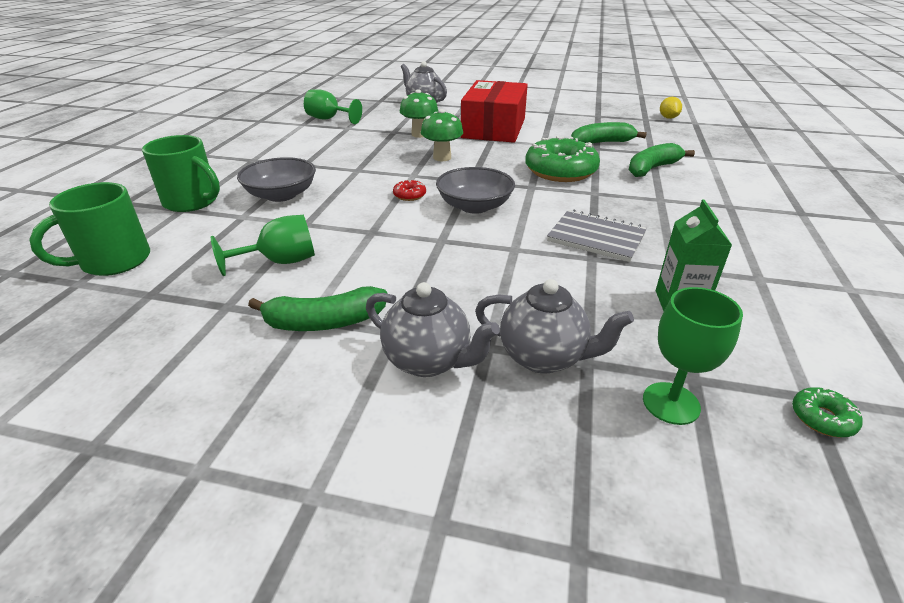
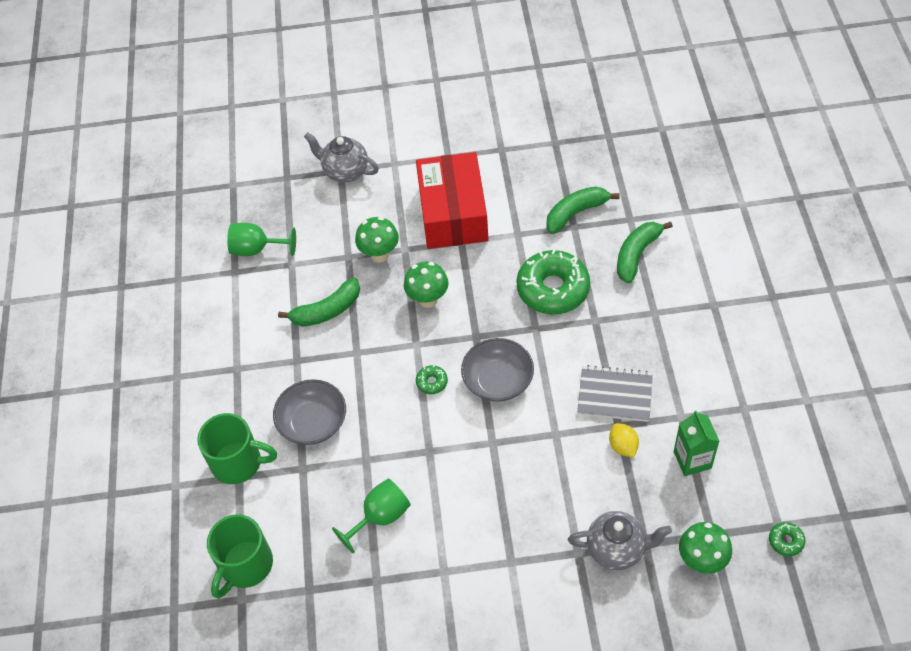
camera: 15 degrees left, 20 degrees up
green banana [248,286,387,331] -> green banana moved to [278,278,360,327]
grey teapot [366,282,500,377] -> none
red donut [393,179,426,201] -> green donut [416,365,448,394]
green goblet [643,287,743,425] -> green mushroom [679,522,732,574]
yellow lemon [660,97,682,119] -> yellow lemon moved to [609,423,639,457]

